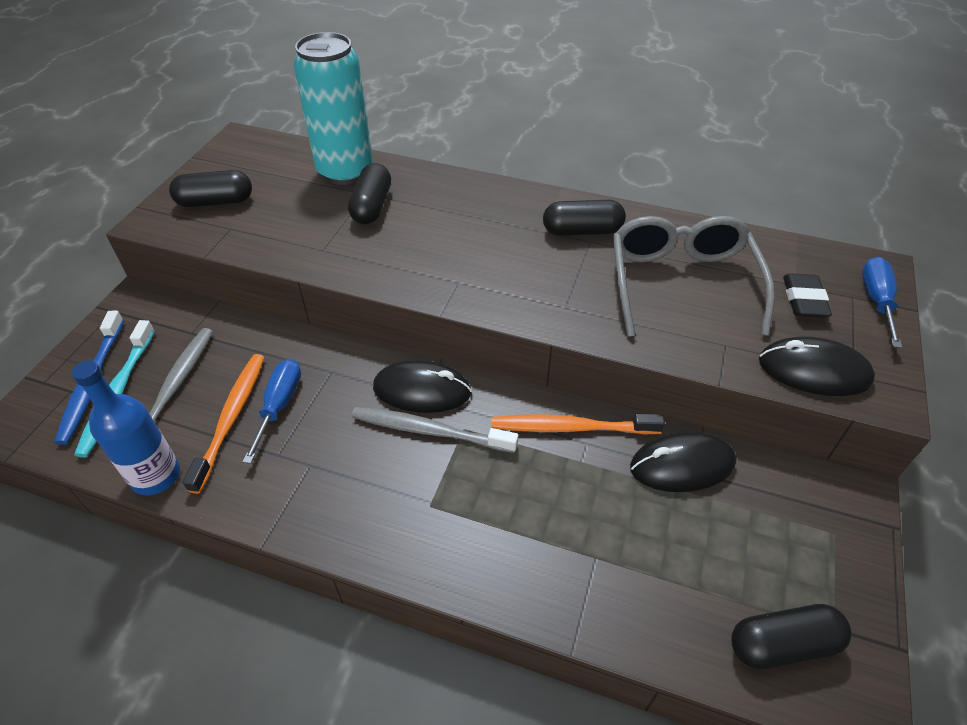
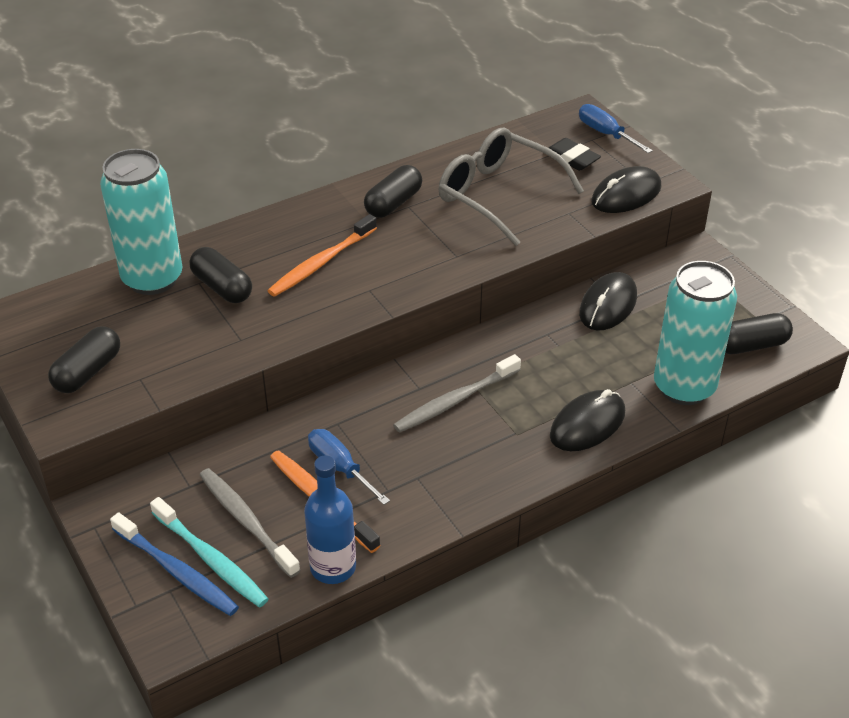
camera: 50 degrees left, 5 degrees down
black mouse [373,360,472,413] -> black mouse moved to [550,389,625,451]
orange toothbrush [491,414,665,434] -> orange toothbrush moved to [267,214,377,297]
black capsule [732,604,852,670] -> black capsule turned 45 degrees clockwise [725,313,793,354]
none -> turquoise can [654,261,737,405]

